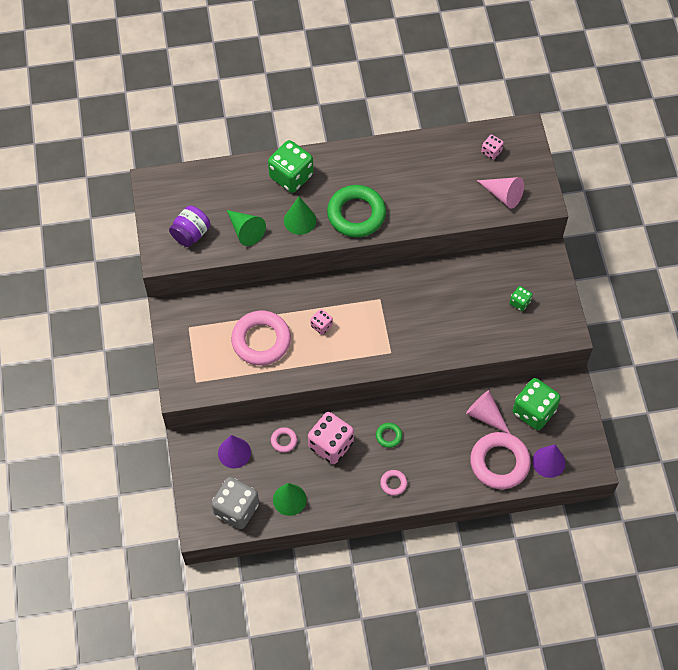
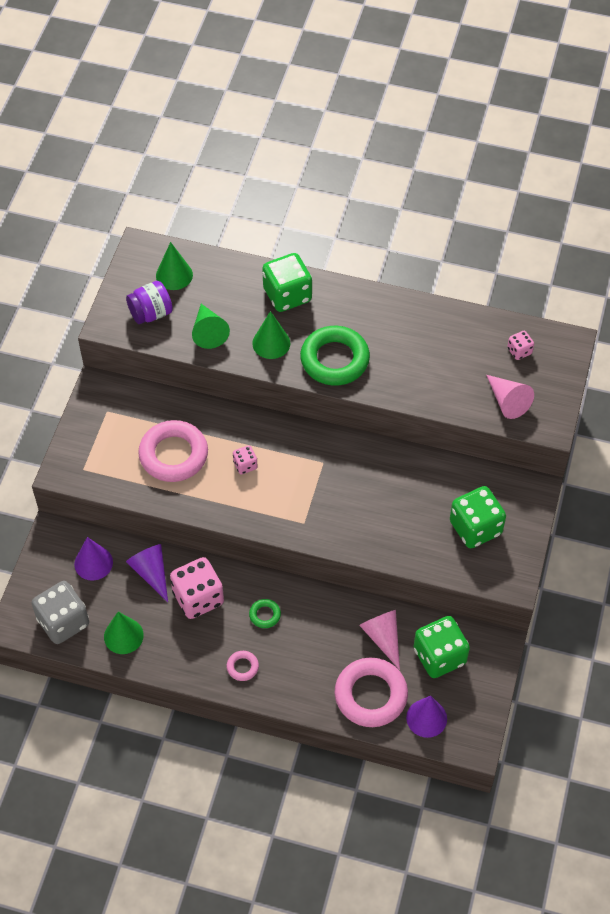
camera: 25 degrees right, 5 degrees down
pink ring [271,427,297,453] -> purple cone [126,544,168,602]
green dice [510,286,532,311] -> green dice [450,486,506,548], size x2.05
none -> green cone [156,242,193,290]

